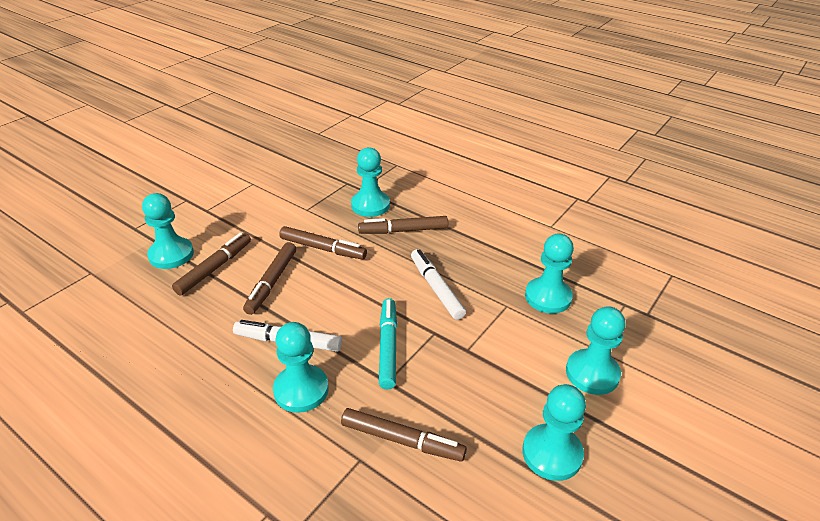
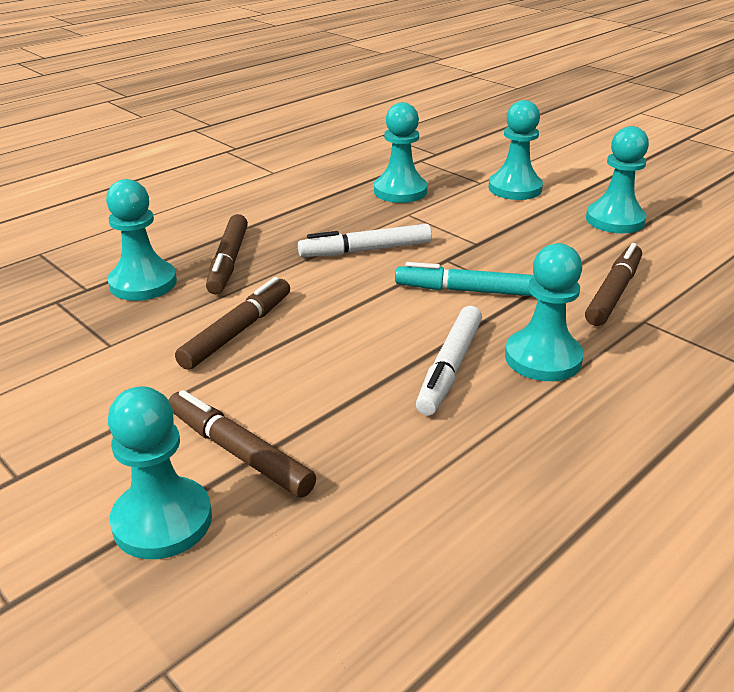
camera: 80 degrees left, 5 degrees down
brown marker [243,242,296,315] -> none

